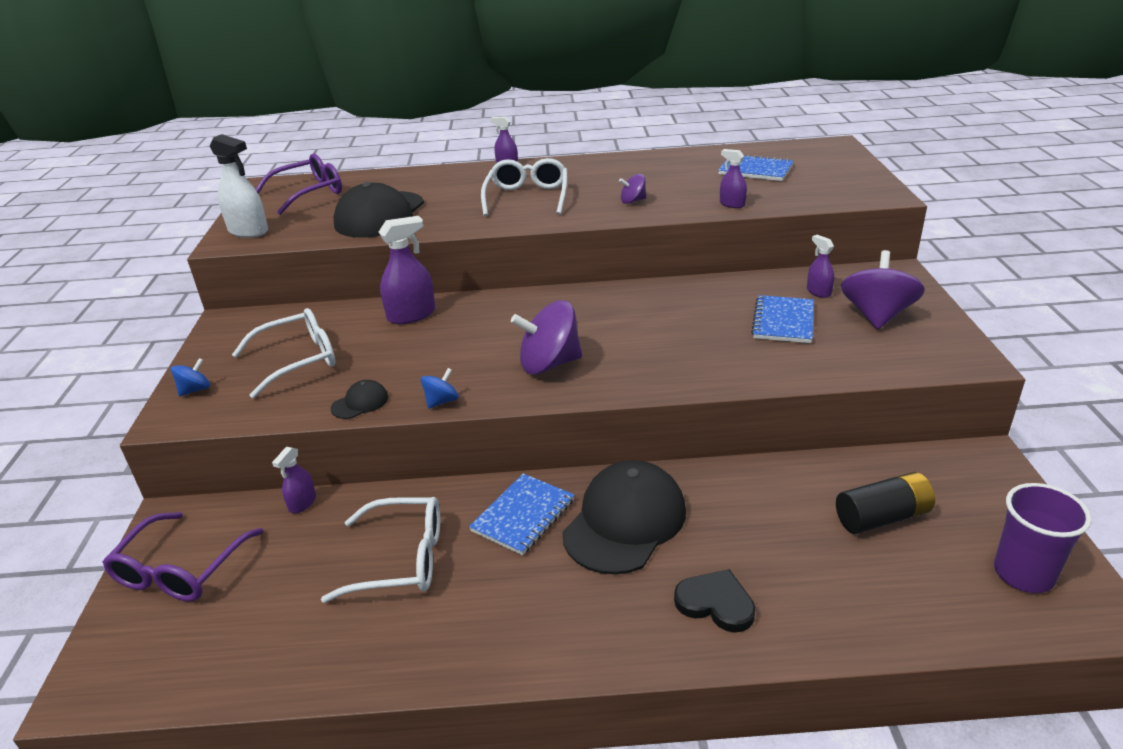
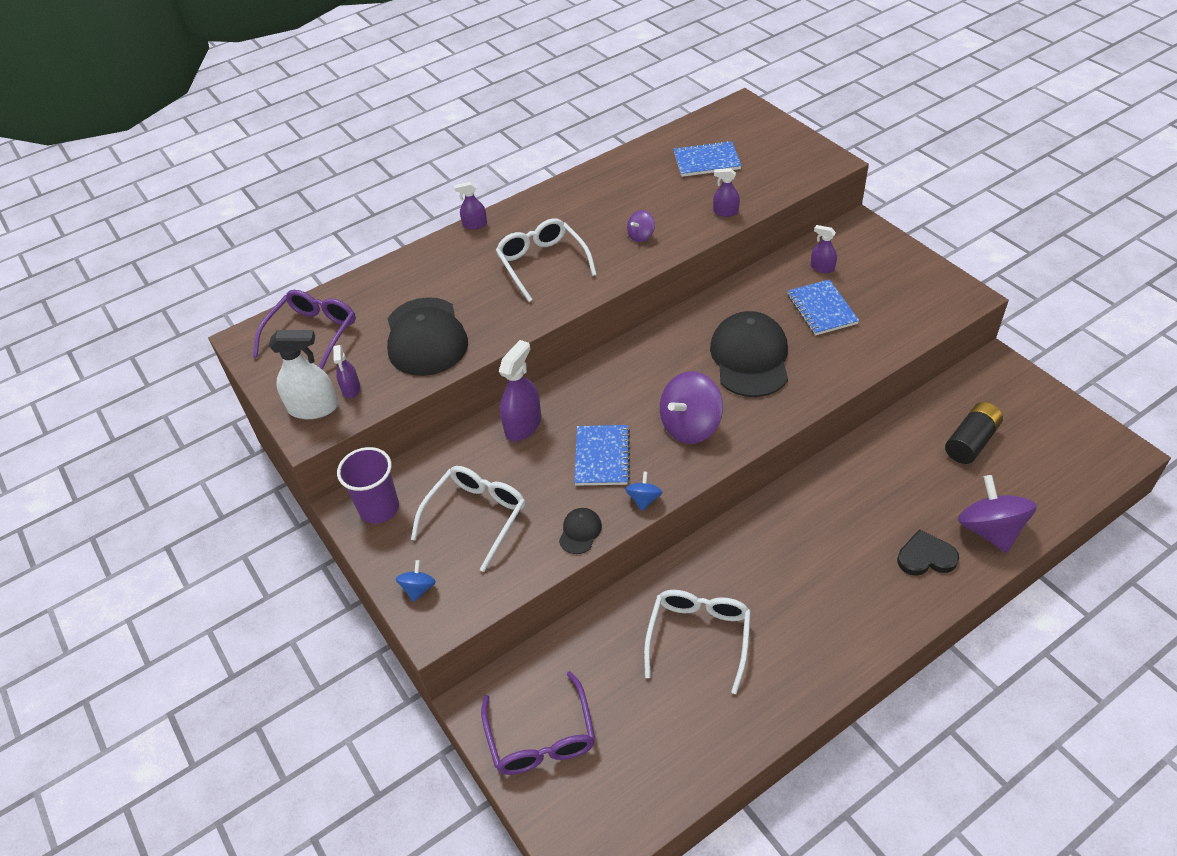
camera: 30 degrees left, 15 degrees up
purple spray bottle [272,447,316,513] -> purple spray bottle moved to [333,345,360,398]
white glasses [321,497,440,603] -> white glasses turned 45 degrees counterclockwise [644,590,751,694]
blue notebook [469,473,574,555] -> blue notebook moved to [574,425,630,486]
black cap [562,460,686,575] -> black cap moved to [710,311,788,397]
purple spinning top [841,250,925,329] -> purple spinning top moved to [958,475,1037,553]
purple cup [994,483,1092,593] -> purple cup moved to [337,447,399,524]

